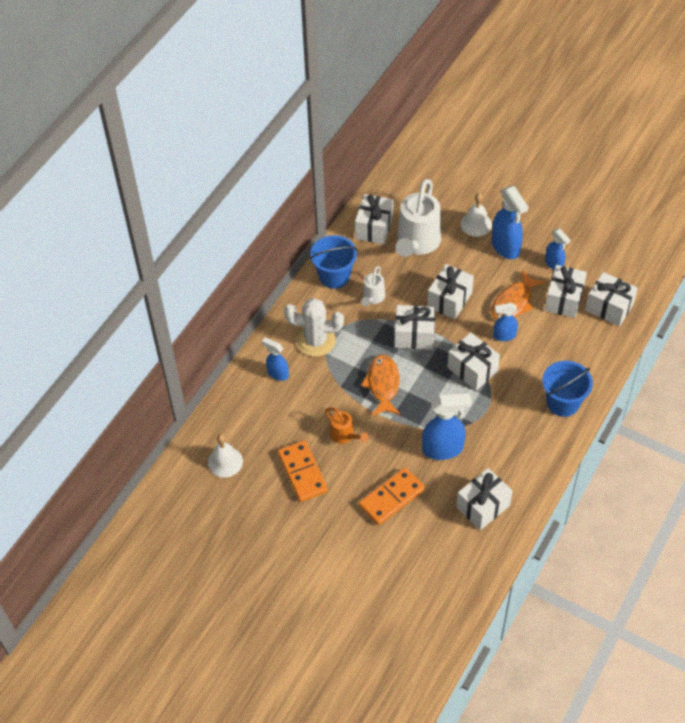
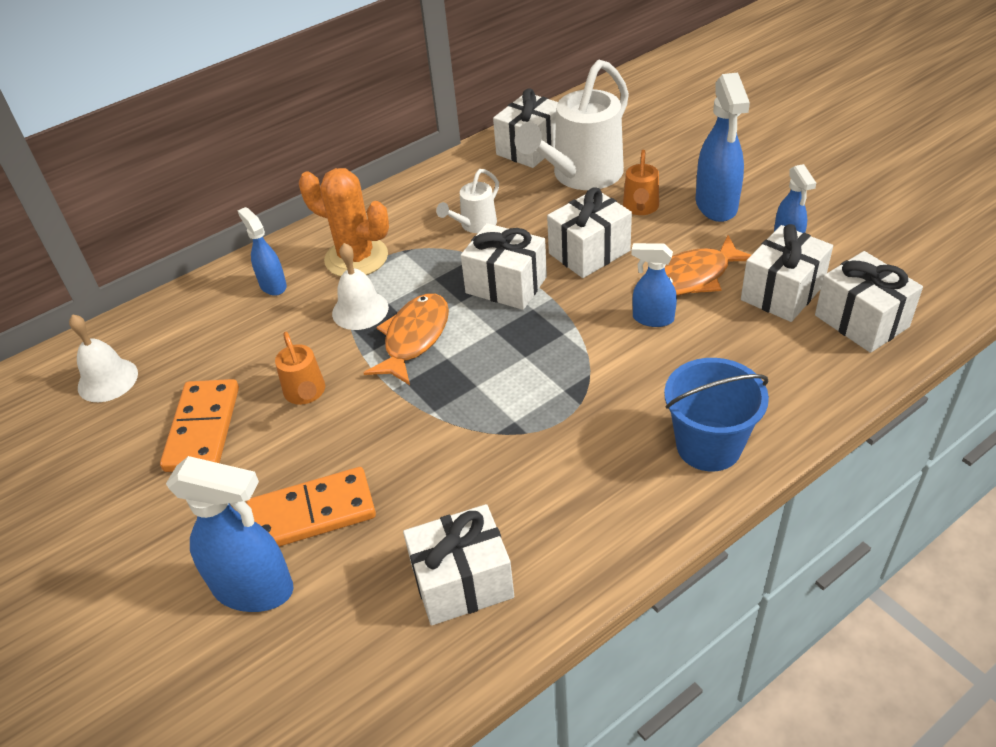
camera: 25 degrees right, 10 degrees down
white cactus [284,298,344,357] -> orange cactus [299,168,389,277]
blue bucket [310,235,357,289] -> none
blue spray bottle [422,393,472,460] -> blue spray bottle moved to [166,456,293,612]
white gift [447,332,500,391] -> none
white bell [460,193,492,237] -> white bell moved to [332,243,389,330]
none -> orange watering can [623,150,659,215]

